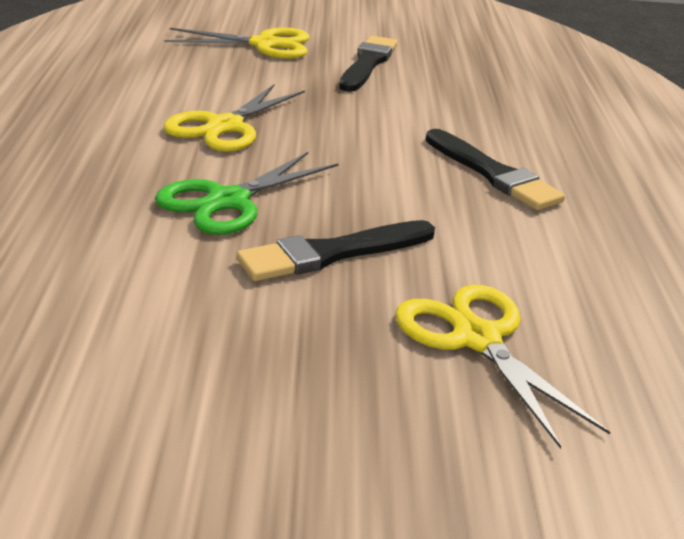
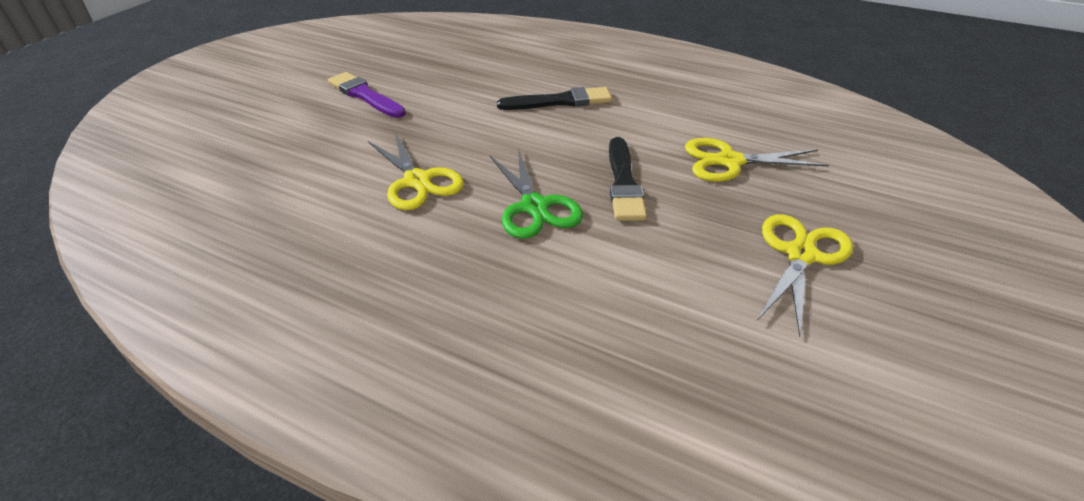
camera: 60 degrees left, 10 degrees up
yellow scissors [164,28,309,59] -> yellow scissors moved to [758,214,853,338]
black brush [339,36,398,92] -> purple brush [328,72,406,118]

